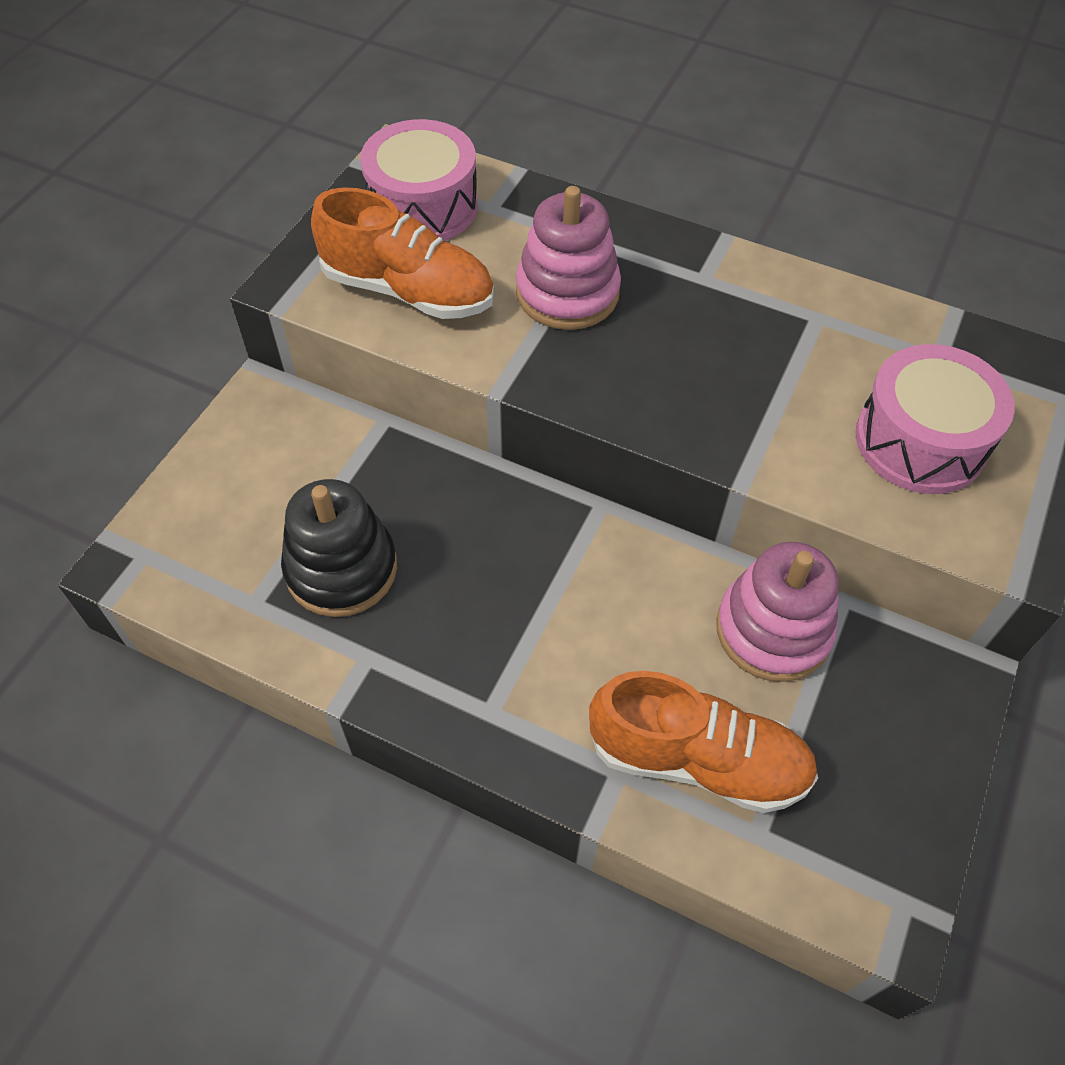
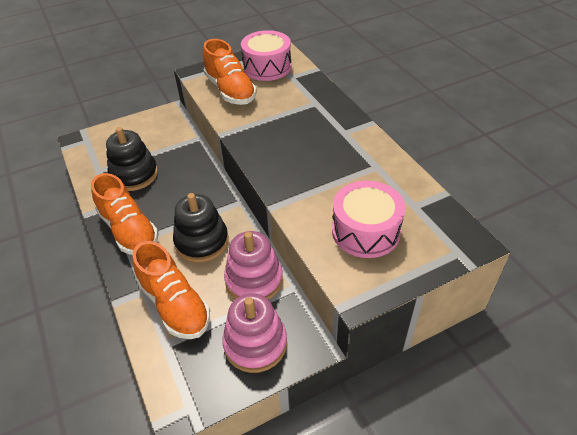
camera: 40 degrees right, 10 degrees down
pink stacking toy [516,186,621,330] -> pink stacking toy moved to [222,293,287,373]
none -> orange shoe [91,173,159,255]
none -> black stacking toy [173,193,229,262]

